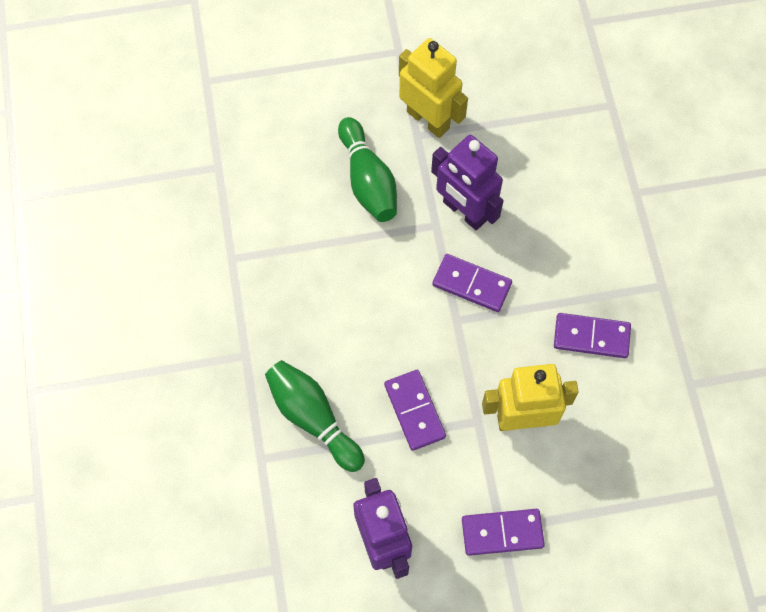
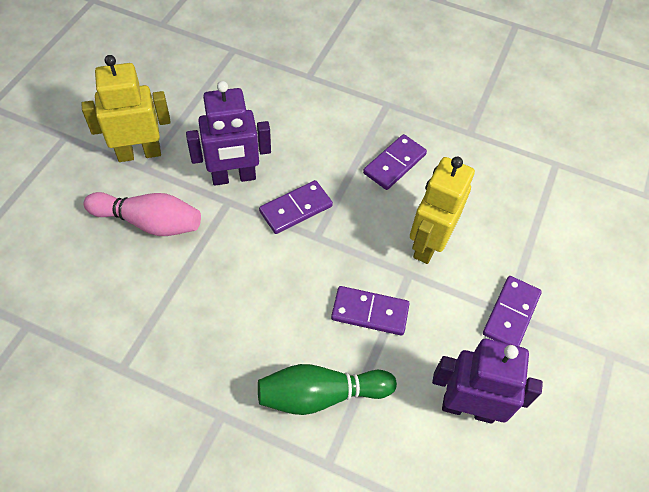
camera: 60 degrees left, 10 degrees down
green bowling pin [338,117,397,222] -> pink bowling pin [83,192,201,236]

